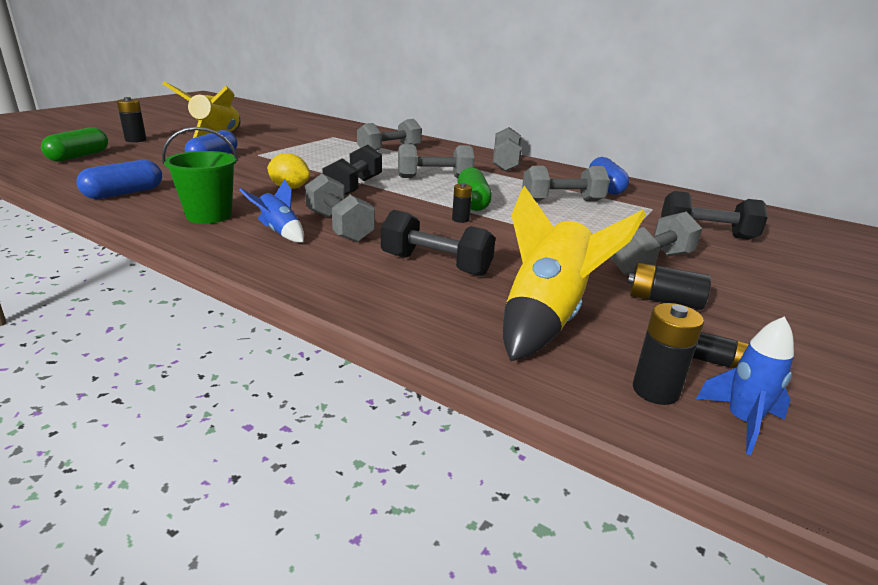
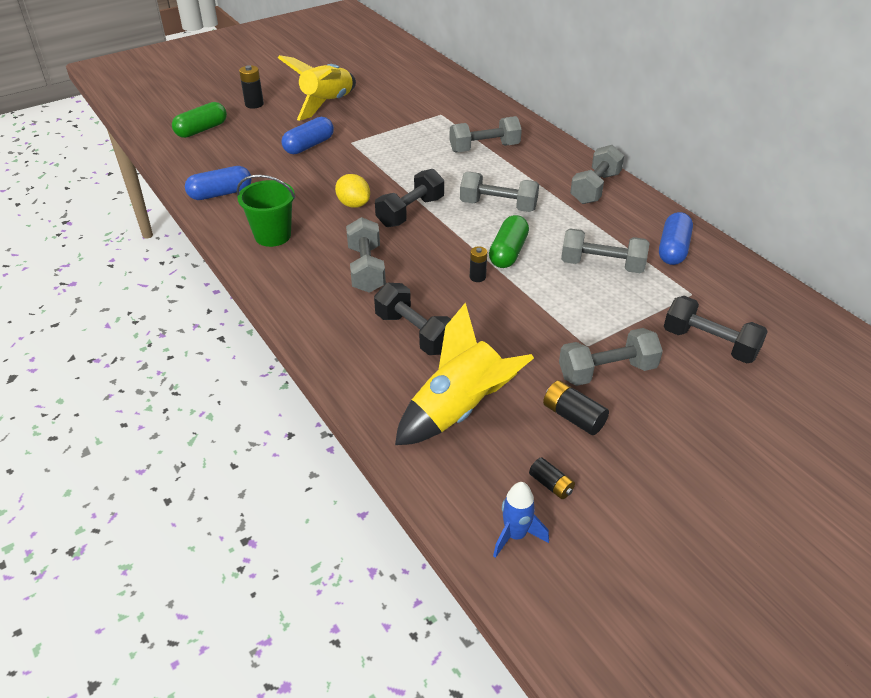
camera: 25 degrees right, 15 degrees up
blue rocket [239,179,304,242] -> none
black battery [633,303,704,405] -> none

